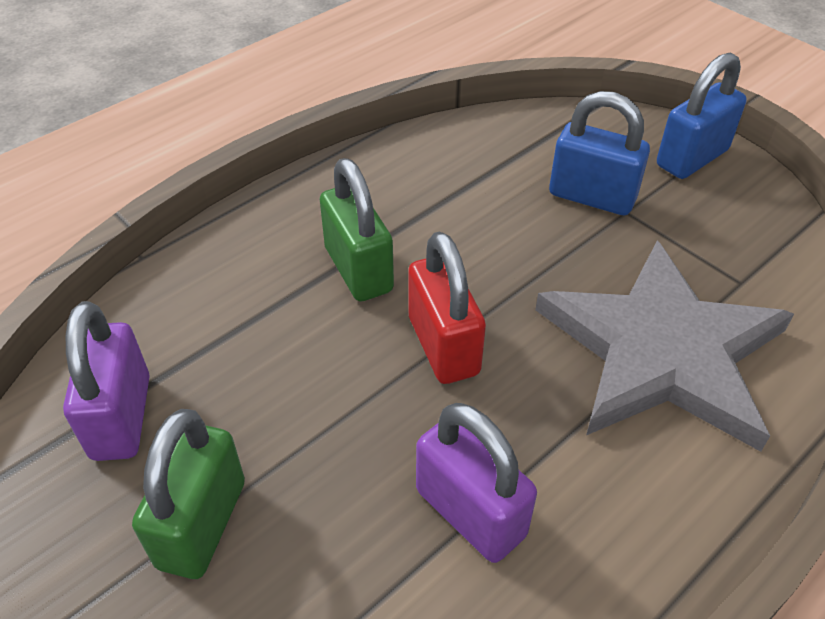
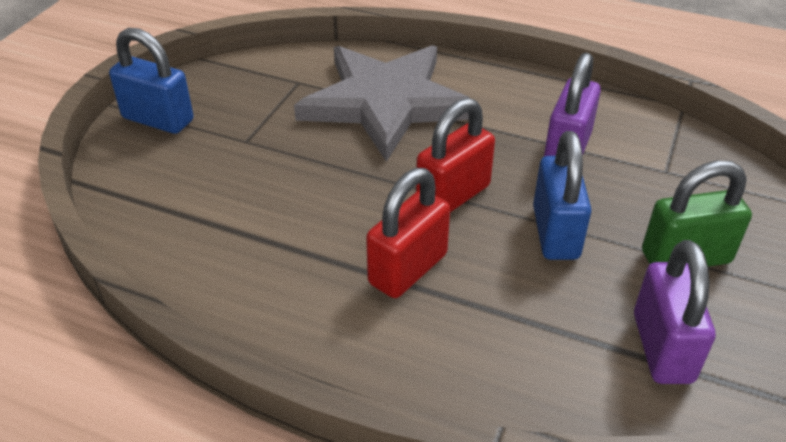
camera: 115 degrees left, 5 degrees down
purple padlock [63,301,150,461] -> purple padlock turned 60 degrees counterclockwise [634,240,715,384]
green padlock [320,158,394,302] -> red padlock [366,168,450,298]
blue padlock [549,91,650,215] -> blue padlock moved to [533,131,592,260]

